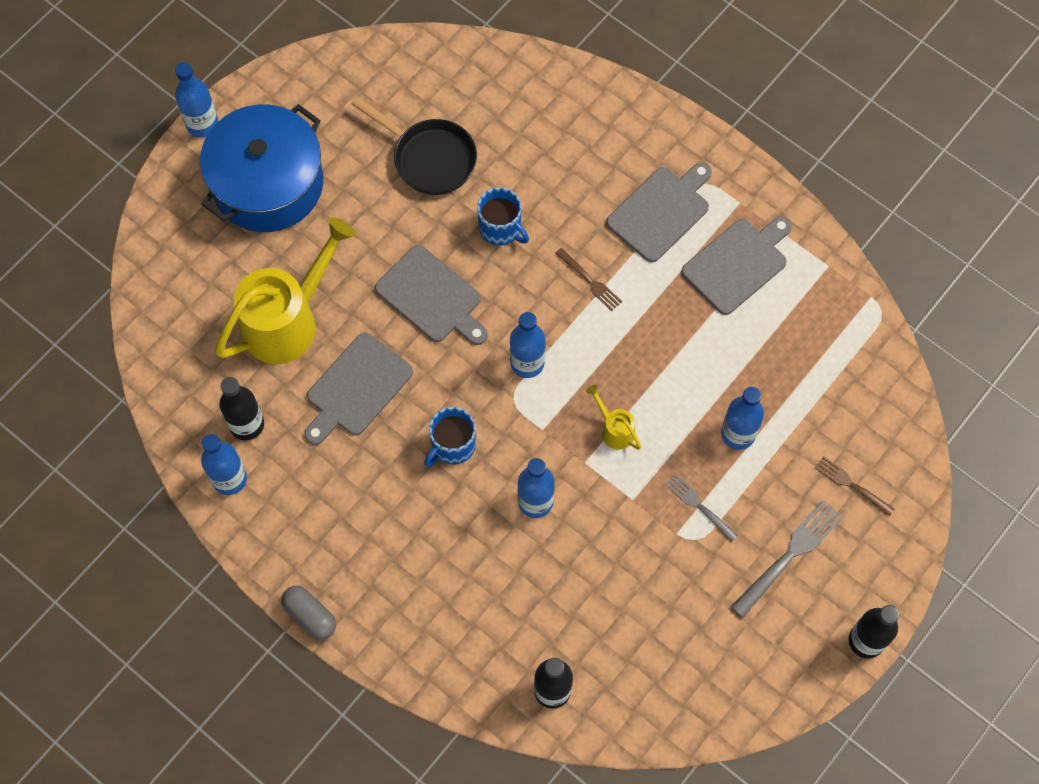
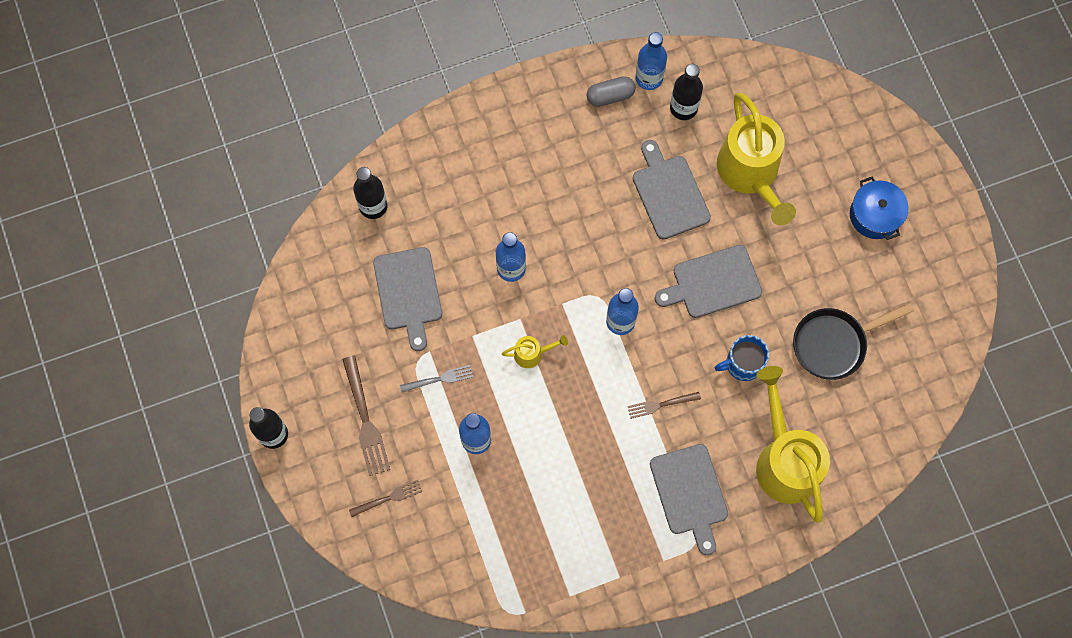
camera: 120 degrees right, 5 degrees up
blue bottle [175,62,218,138] -> none
blue pot [200,104,323,232] -> blue pot [850,177,909,240], size x0.54
grey capsule [281,586,336,640] -> grey capsule moved to [587,76,636,107]
blue mug [424,407,476,467] -> none
grey cutting board [681,216,792,315] -> grey cutting board moved to [373,247,442,351]
grey fork [731,500,843,618] -> brown fork [342,356,390,476]
none -> yellow watering can [756,366,830,523]

